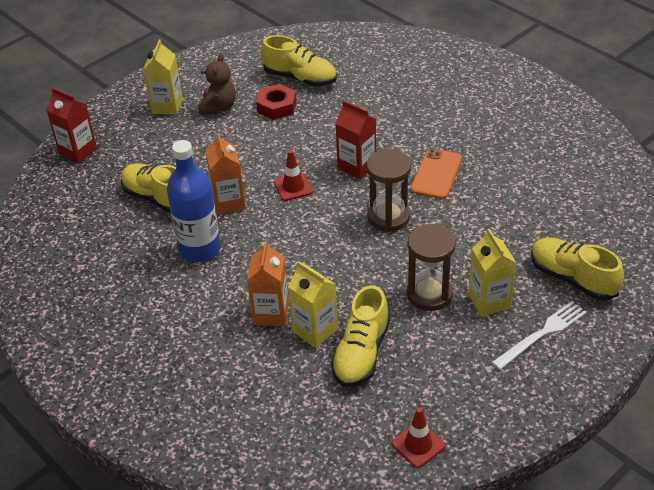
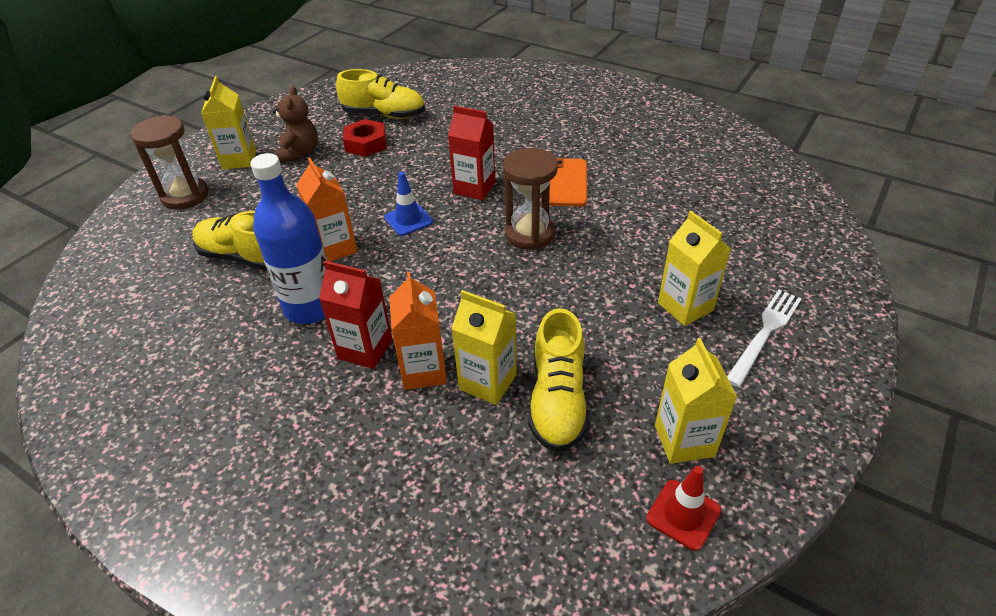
camera: 15 degrees left, 0 degrees up
red carton [46,87,97,164] -> red carton moved to [319,261,392,369]
red traffic cone [274,150,313,201] -> blue traffic cone [384,172,433,236]
brown hourglass [407,224,456,311] -> brown hourglass moved to [130,115,209,210]
yellow shoe [531,237,624,301] -> none
none -> yellow carton [655,338,737,464]

